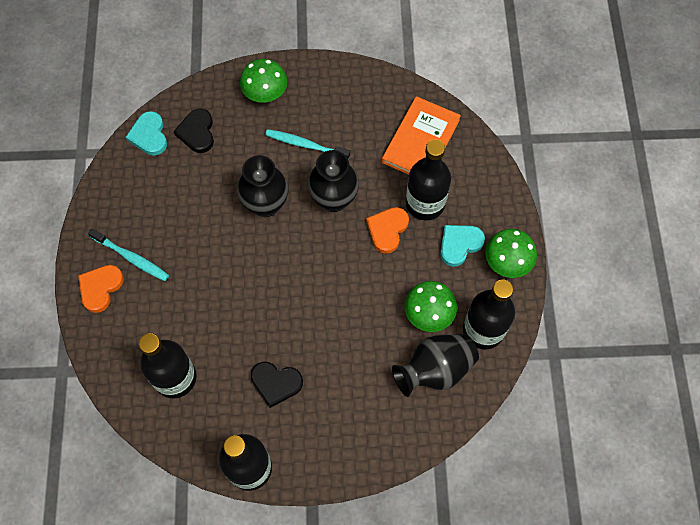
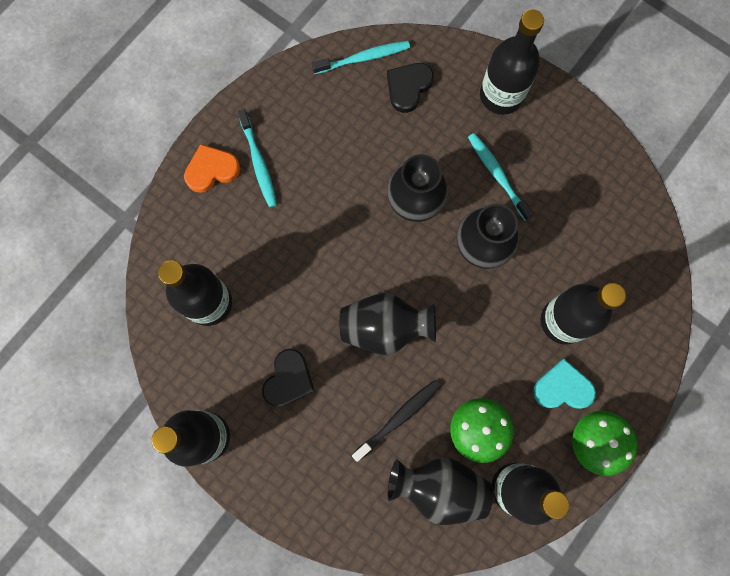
camera: 40 degrees right, 10 degrees up
turquoise heart [126,111,167,156] -> turquoise toothbrush [312,41,410,74]
green mushroom [240,59,287,103] -> black bottle [480,9,544,115]
black heart [251,362,303,408] -> black heart turned 120 degrees counterclockwise [262,349,315,407]
orange heart [366,207,409,254] -> none
orange book [382,96,461,175] -> none
none -> black vase [339,293,436,355]
none -> black toothbrush [352,380,441,462]

